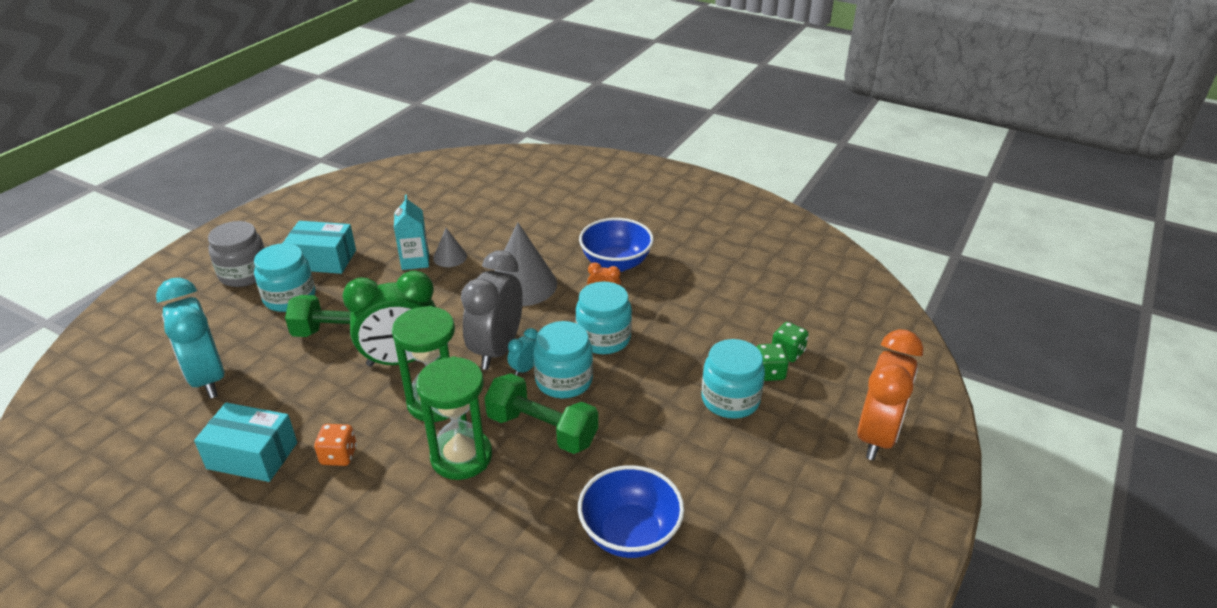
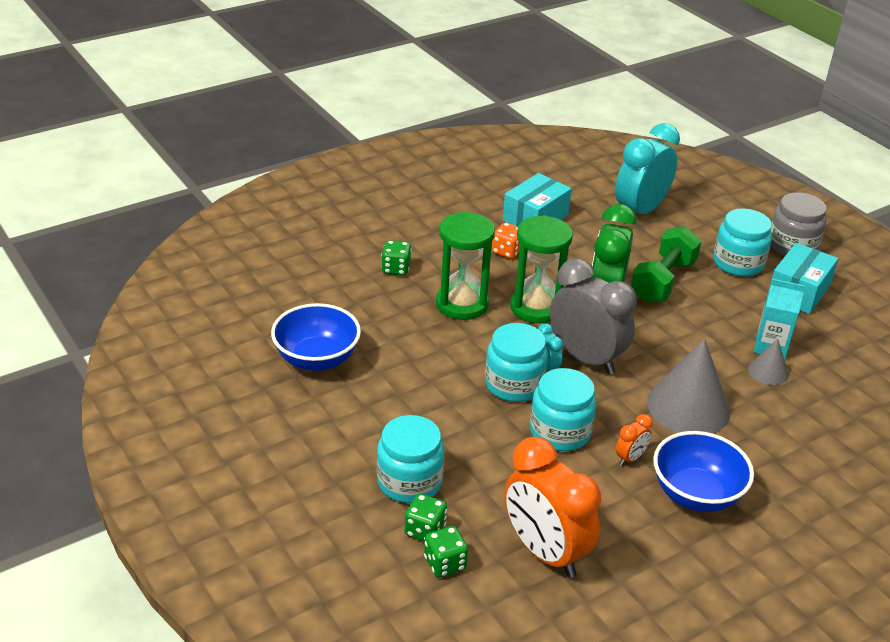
camera: 115 degrees right, 0 degrees up
turquoise clock [156,278,224,399] -> turquoise clock turned 45 degrees counterclockwise [615,123,680,214]
green dumbbell [484,374,598,454] -> none
orange clock [857,329,923,460] -> orange clock moved to [504,437,601,578]
none -> green dice [381,240,411,276]

